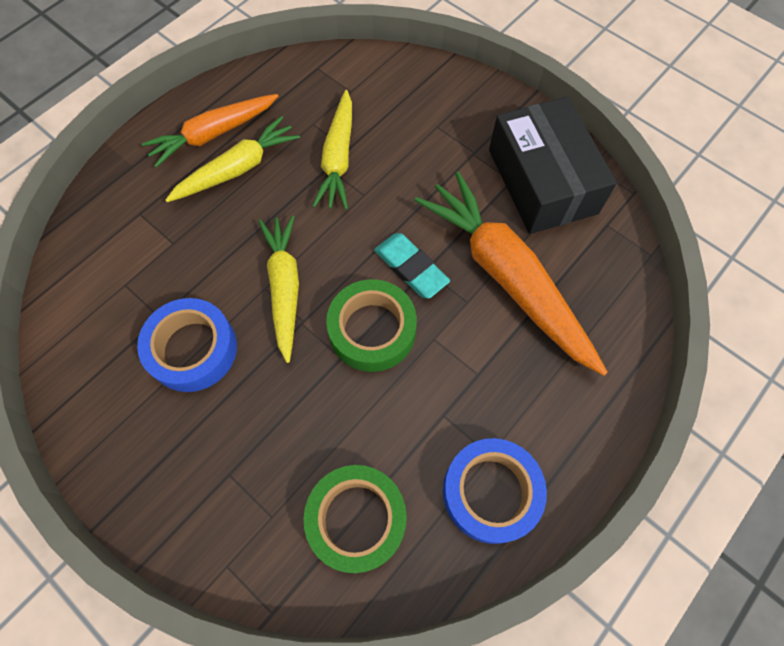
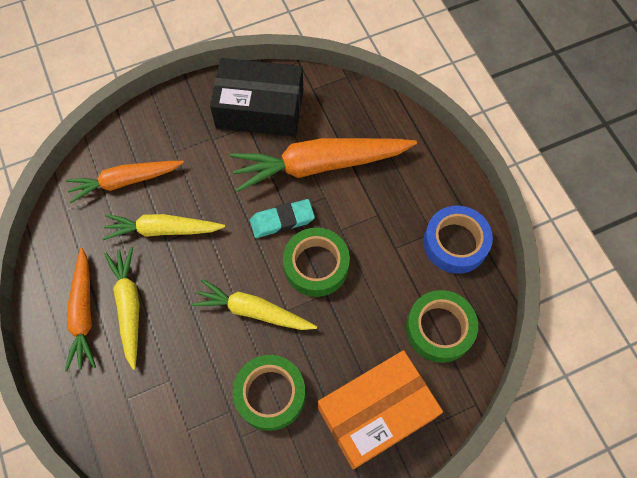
camera: 65 degrees left, 0 degrees up
blue tape [137,298,237,392] -> green tape [233,355,306,431]
yellow carrot [313,90,352,209] -> yellow carrot turned 150 degrees clockwise [102,214,225,240]
none -> orange carrot [65,161,184,203]
none -> orange box [318,350,443,469]

